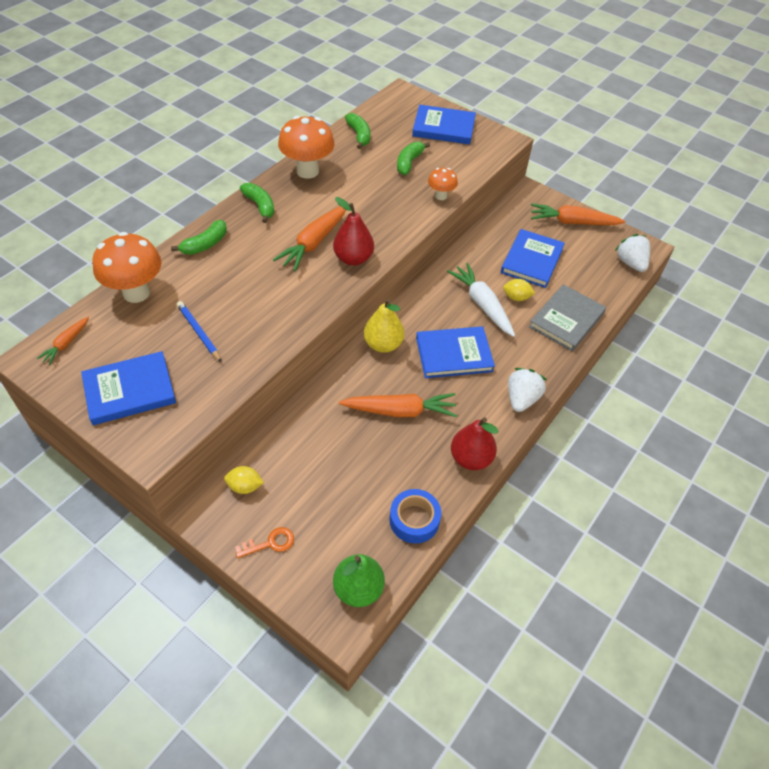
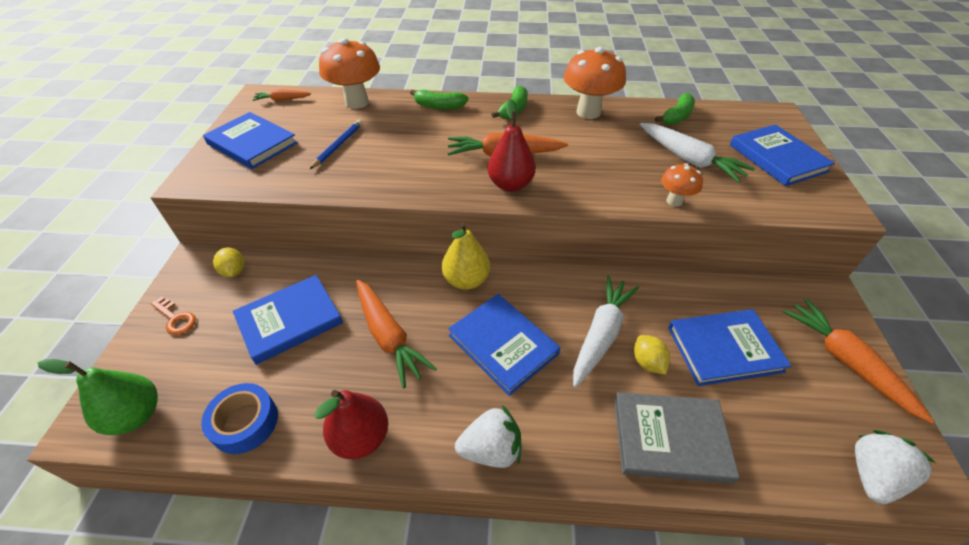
camera: 60 degrees right, 5 degrees down
green banana [397,142,430,175] -> white carrot [640,123,755,183]
none -> blue book [233,275,343,365]

